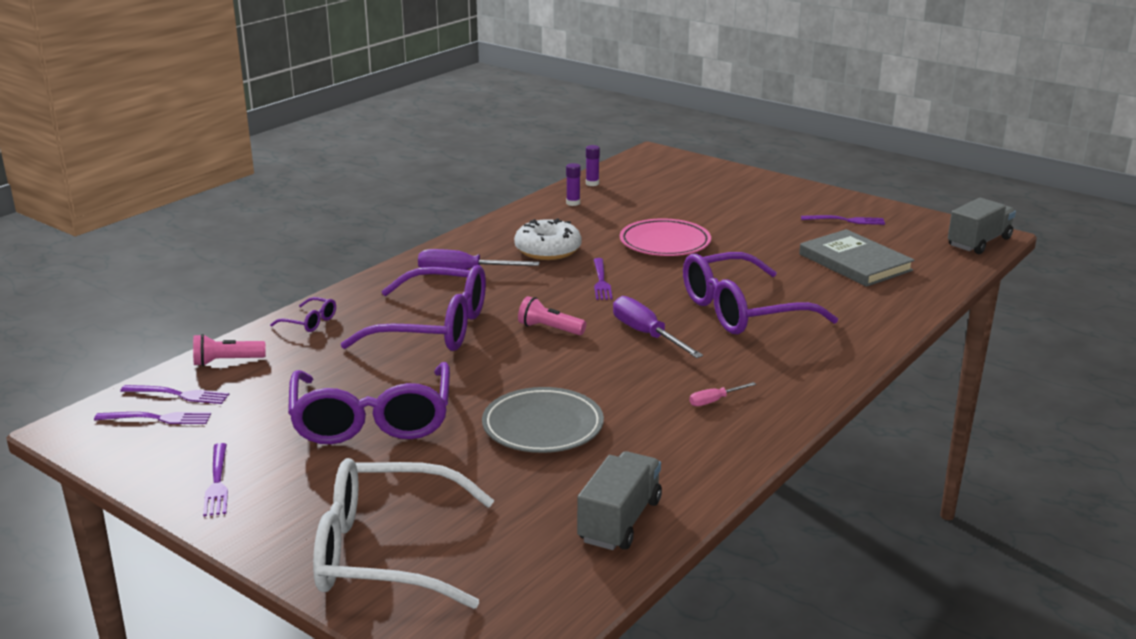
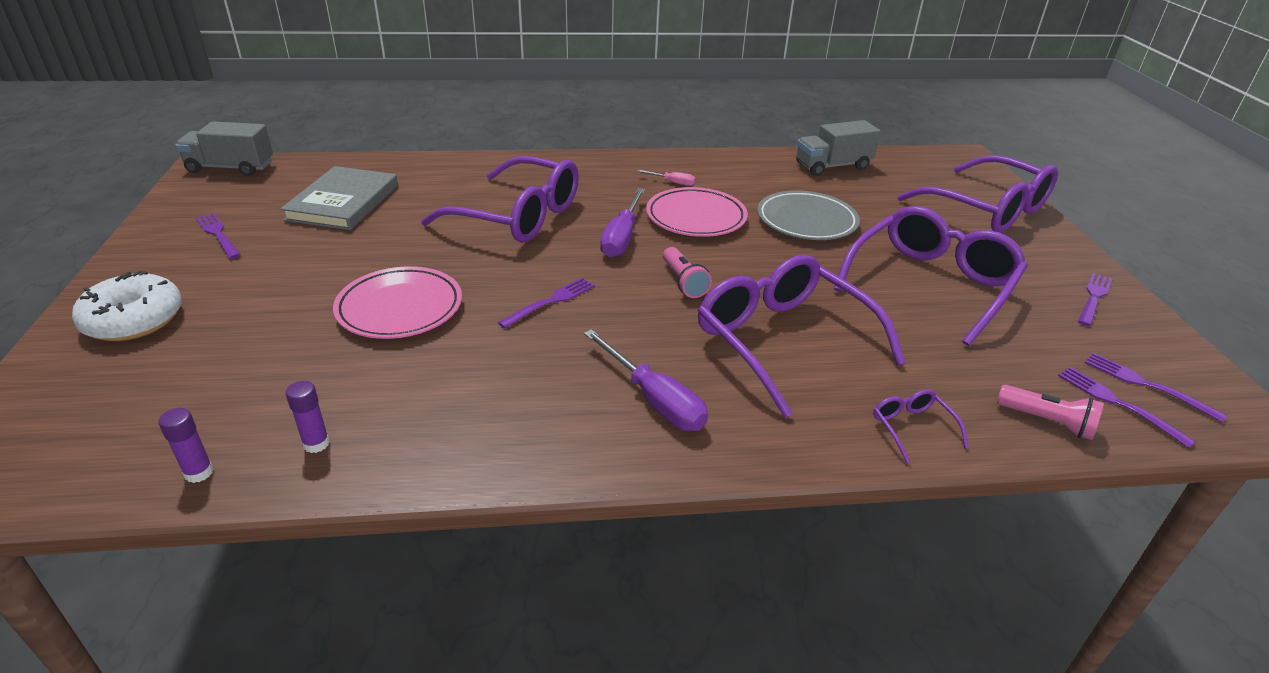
camera: 135 degrees left, 10 degrees up
white glasses [313,458,494,609] -> purple glasses [897,155,1058,233]
white donut [514,218,582,260] -> white donut moved to [72,270,182,341]
none -> pink plate [646,187,748,237]

